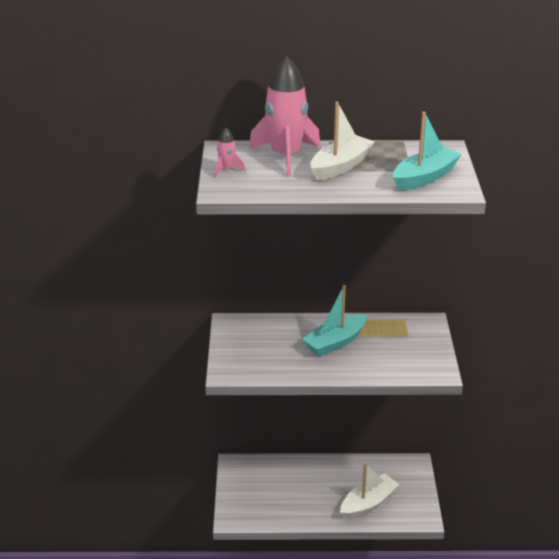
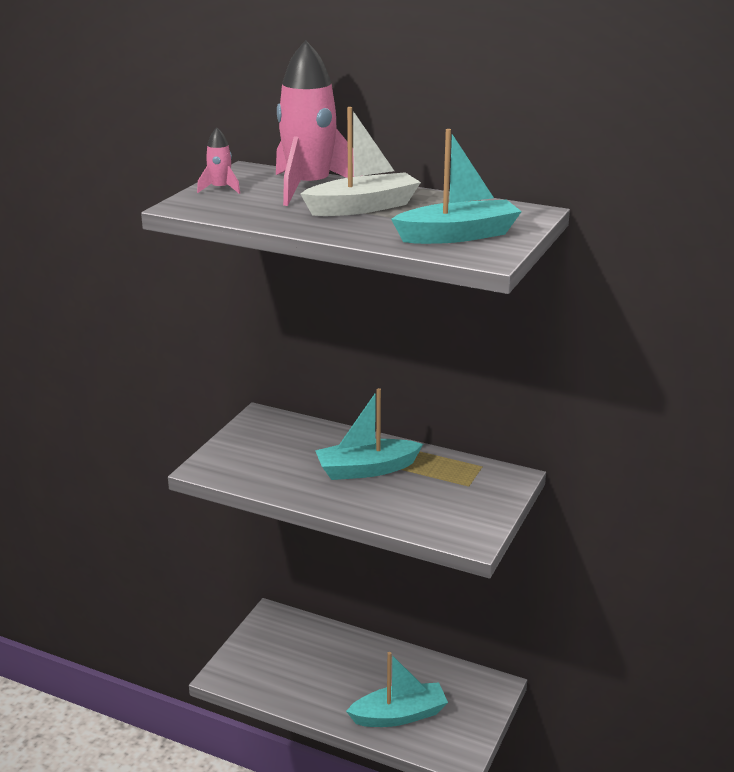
camera: 25 degrees right, 5 degrees down
white boat [340,463,399,519] -> turquoise boat [346,652,448,727]

